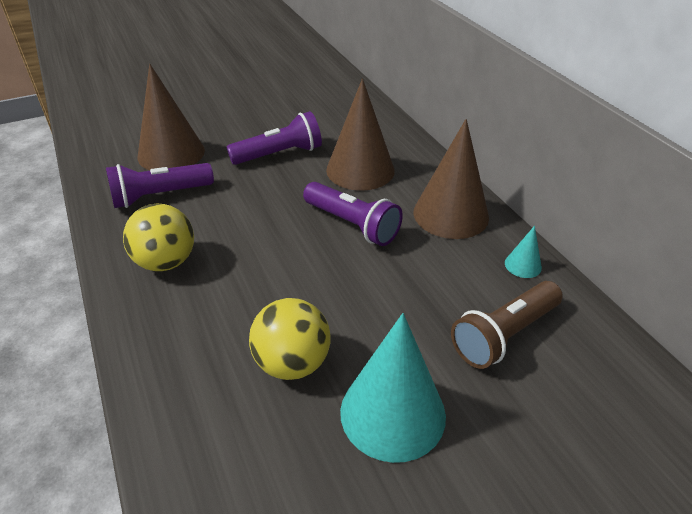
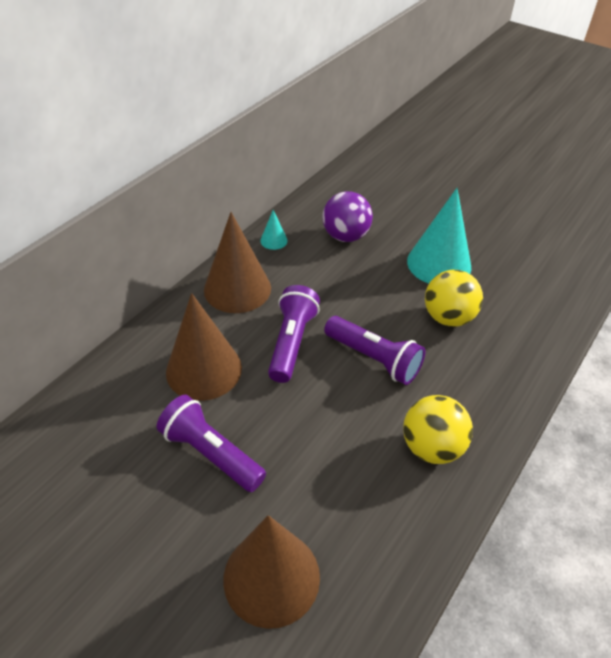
camera: 120 degrees left, 5 degrees up
purple flashlight [106,163,214,208] -> purple flashlight moved to [324,316,425,385]
brown flashlight [451,281,563,369] -> purple ball [323,191,373,242]

